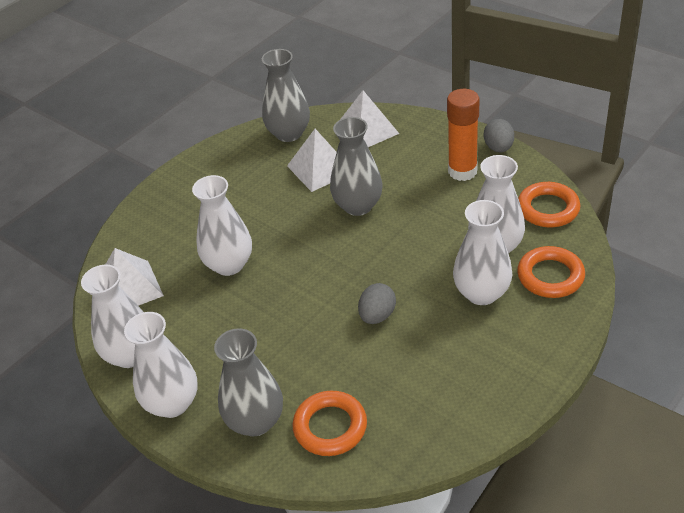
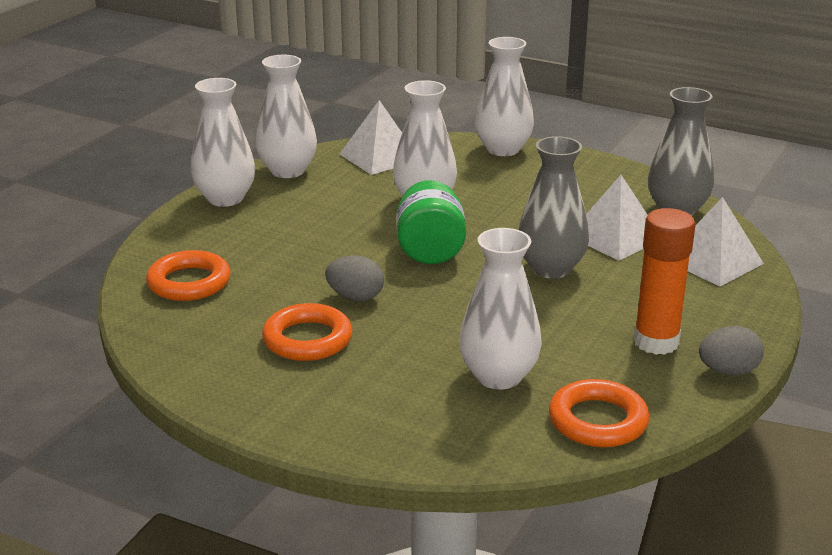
camera: 75 degrees right, 15 degrees down
grey vase [214,328,283,436] -> none
white vase [453,200,513,305] -> white vase moved to [475,37,534,156]
orange ring [517,246,585,298] -> orange ring moved to [262,303,352,361]
none -> green jar [396,180,466,264]

